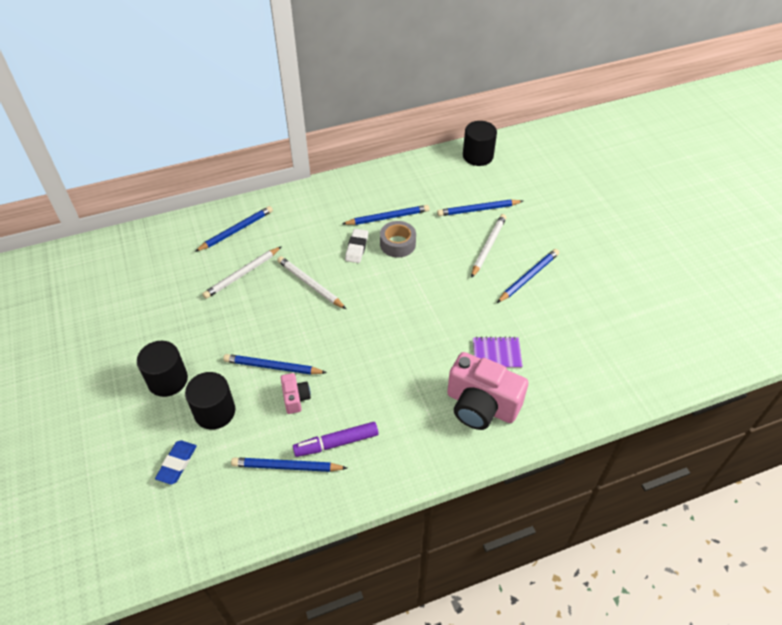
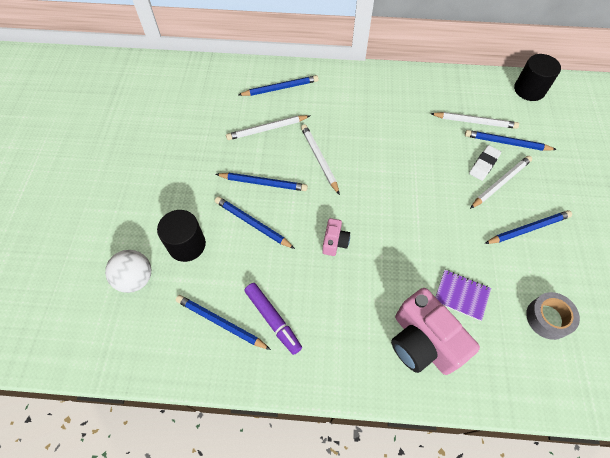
camera: 25 degrees right, 10 degrees up
black cylinder [137,341,188,397] -> none
blue eraser [155,440,197,485] -> white ball [105,250,151,293]
pink camera [281,373,311,414] -> pink camera moved to [322,218,350,256]
purple marker [293,422,378,457] -> purple marker turned 135 degrees counterclockwise [244,283,302,355]
blue pencil [342,205,429,225] -> blue pencil moved to [216,173,308,191]
white eraser [345,229,368,263] -> white eraser moved to [469,145,501,181]
grey tape [380,221,416,257] -> grey tape moved to [526,292,580,340]
none -> white pencil [430,112,519,129]

